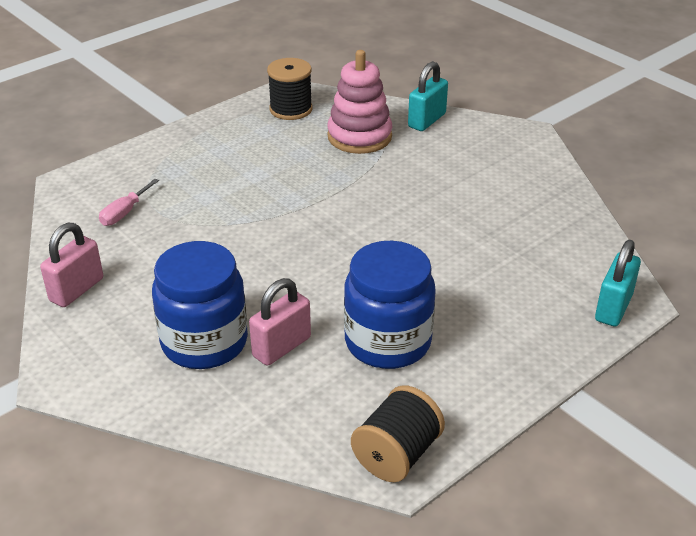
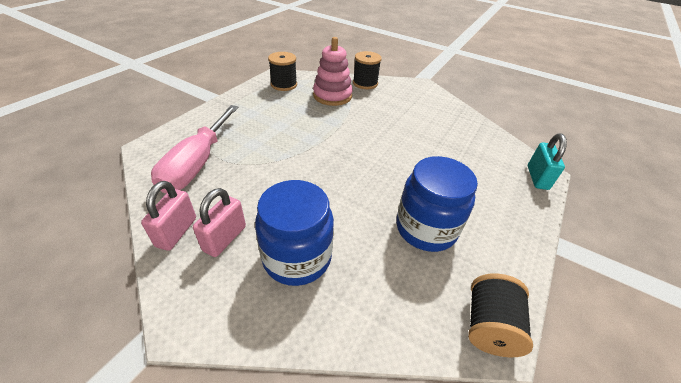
camera: 20 degrees left, 5 degrees up
pink screwdriver [99,179,159,226] -> pink screwdriver [151,105,238,193], size x2.32
pink padlock [249,278,311,366] -> pink padlock moved to [193,188,246,257]
turquoise padlock [408,61,448,131] -> black spool [353,51,382,89]

